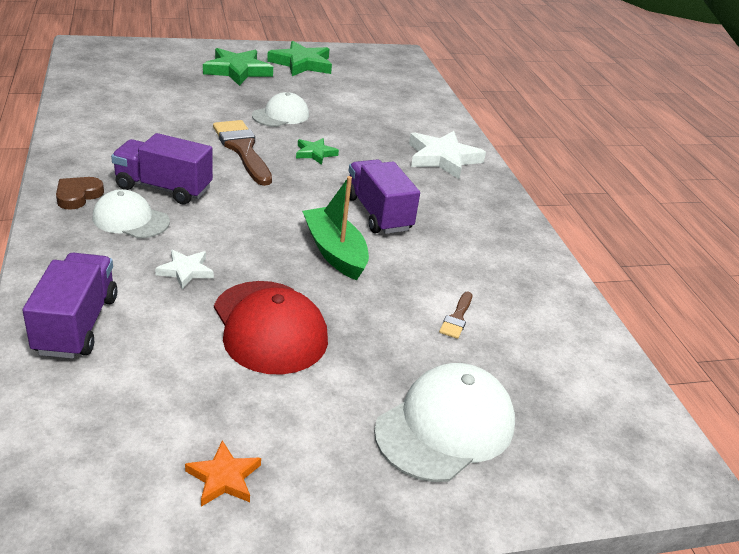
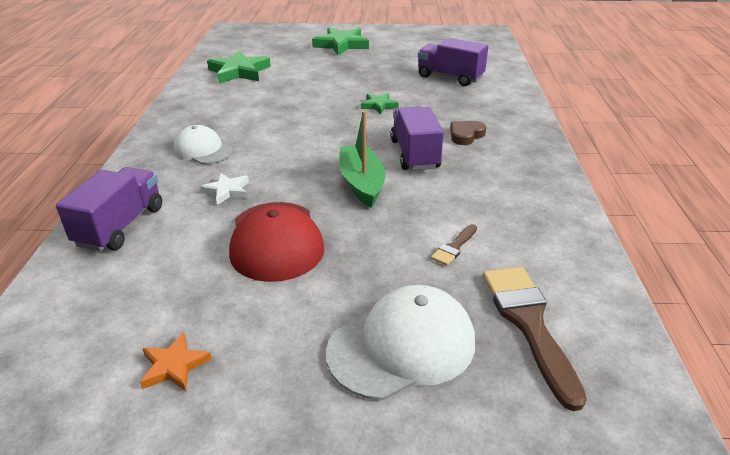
camera: 20 degrees right, 0 degrees up
brown heart [56,177,104,210] -> brown heart moved to [450,121,486,145]
purple truck [111,133,213,204] -> purple truck moved to [418,38,488,86]
brown brush [213,120,272,186] -> brown brush moved to [483,267,587,411]
white cap [252,92,309,127] -> none
green star [267,41,332,76] -> green star moved to [207,51,271,83]
white star [409,131,486,179] -> none

